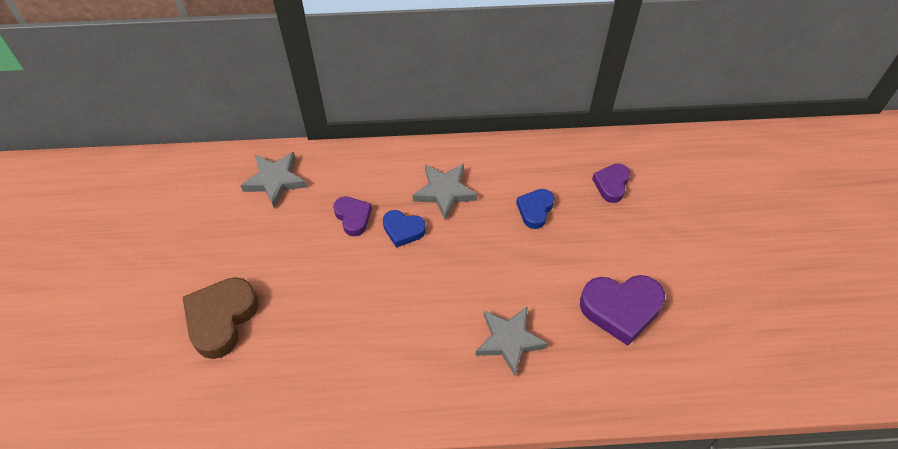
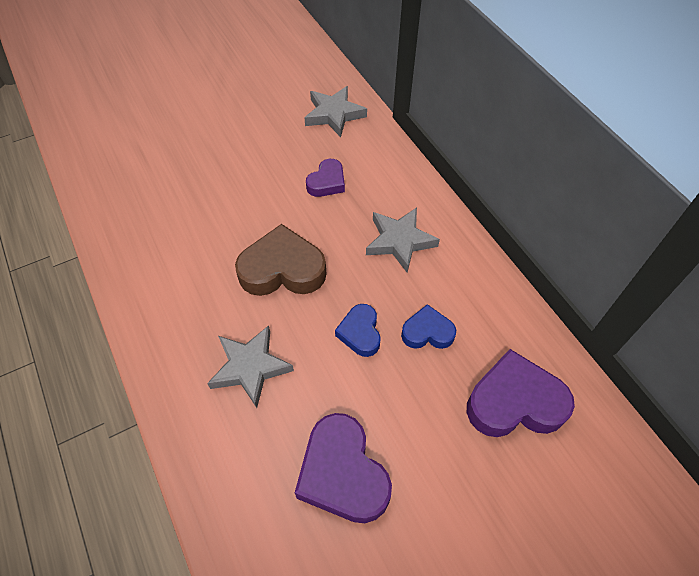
camera: 65 degrees right, 0 degrees up
brown heart [182,277,258,359] -> brown heart moved to [235,224,326,296]
blue heart [383,210,426,248] -> blue heart moved to [335,304,381,357]
purple heart [592,163,630,203] -> purple heart [467,349,575,437], size x1.76

